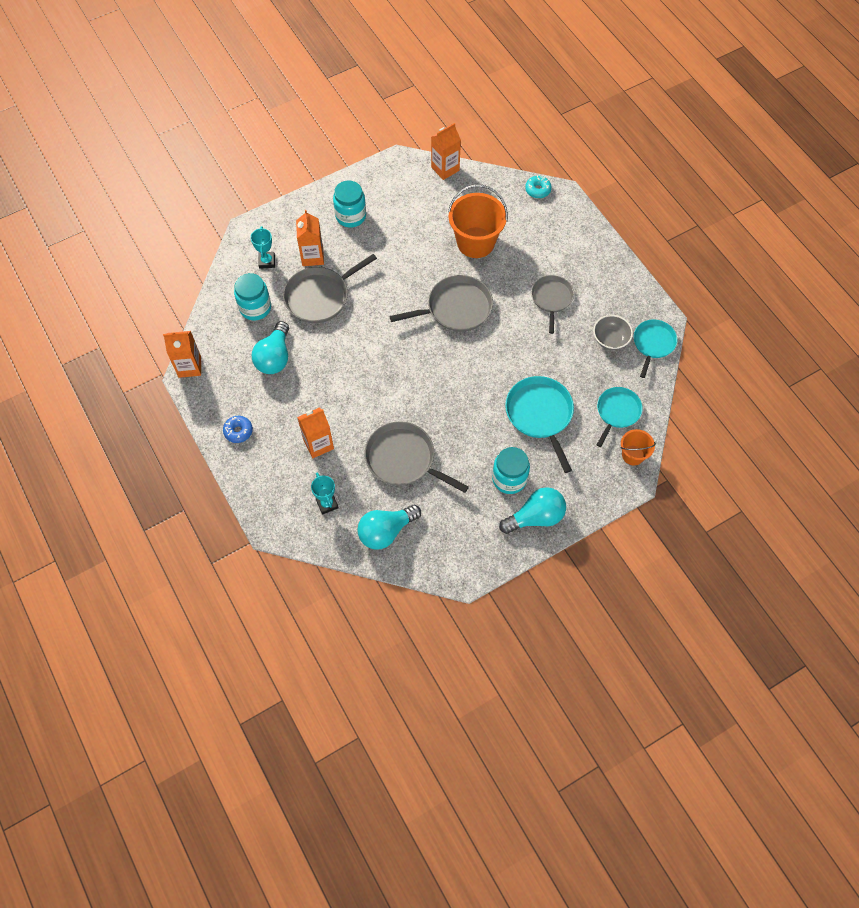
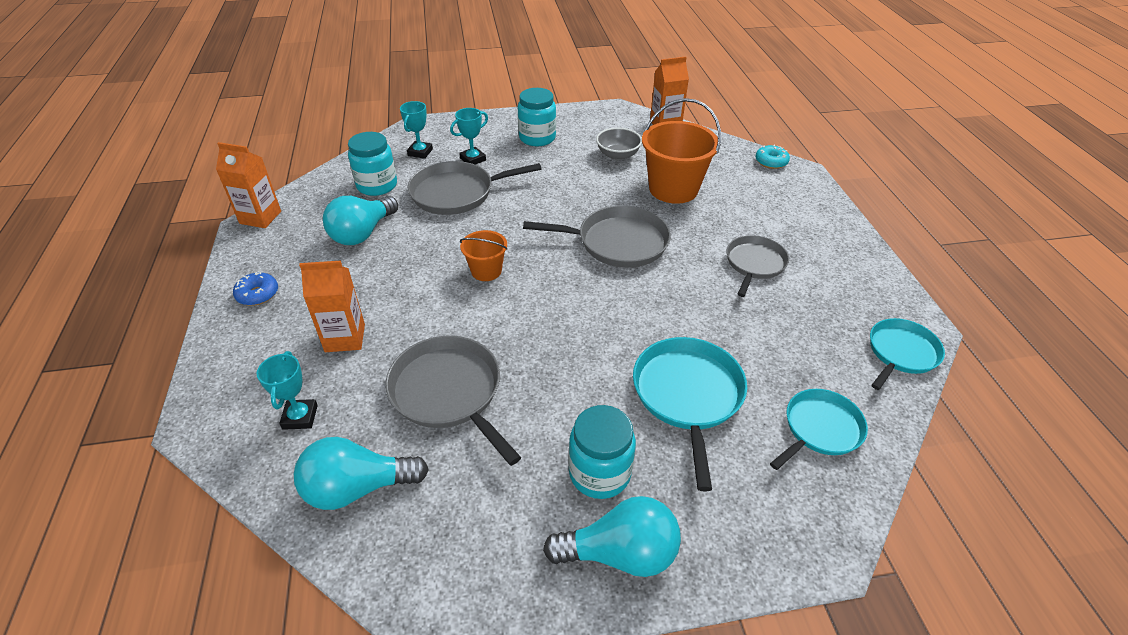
camera: 20 degrees right, 20 degrees down
orange carton [296,210,324,266] -> turquoise trophy [450,108,488,165]
grey bowl [593,315,633,350] -> grey bowl moved to [596,127,642,160]
orange bucket [621,429,656,465] -> orange bucket moved to [460,230,508,281]

